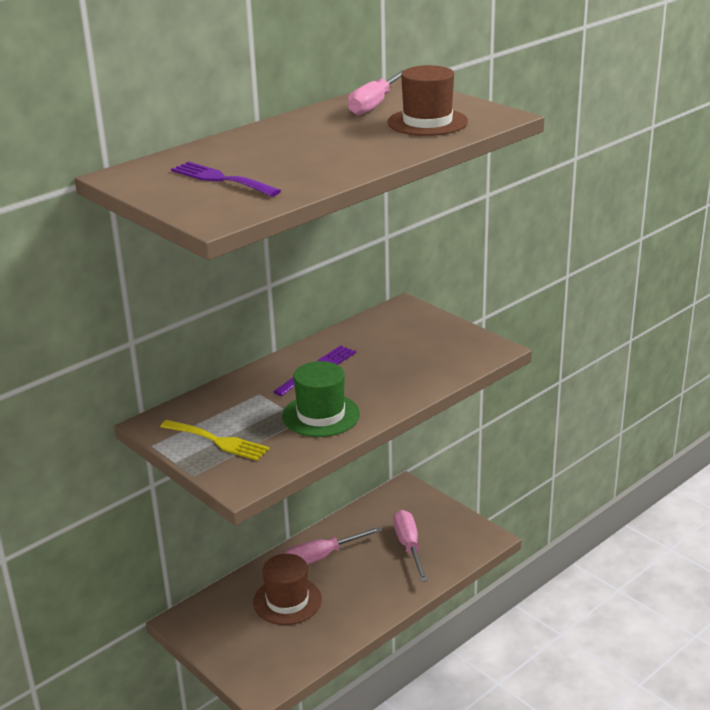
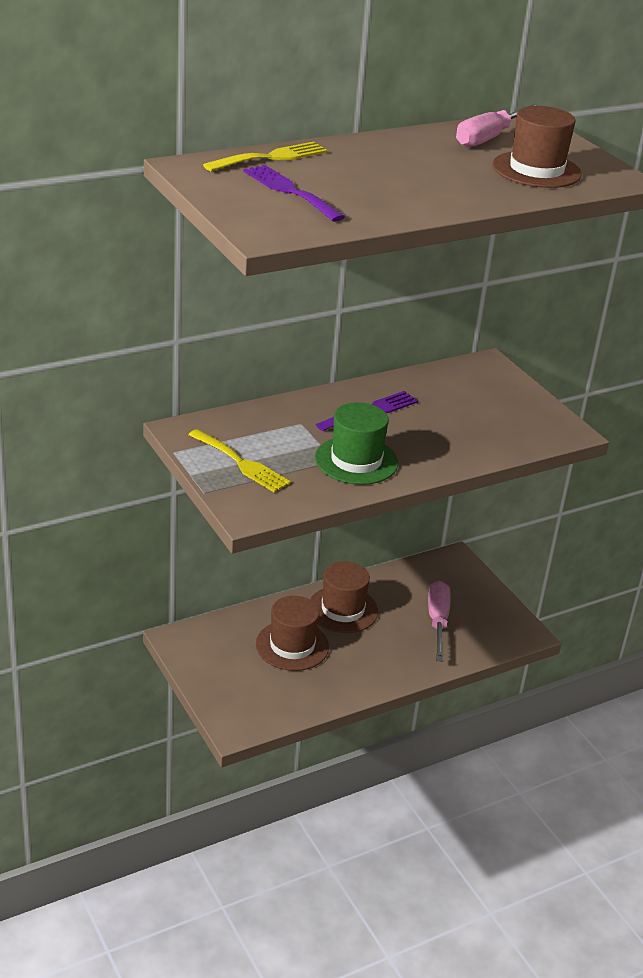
camera: 10 degrees right, 5 degrees up
pink screwdriver [285,526,382,565] -> brown hat [310,561,378,633]
none -> yellow fork [203,142,328,171]

